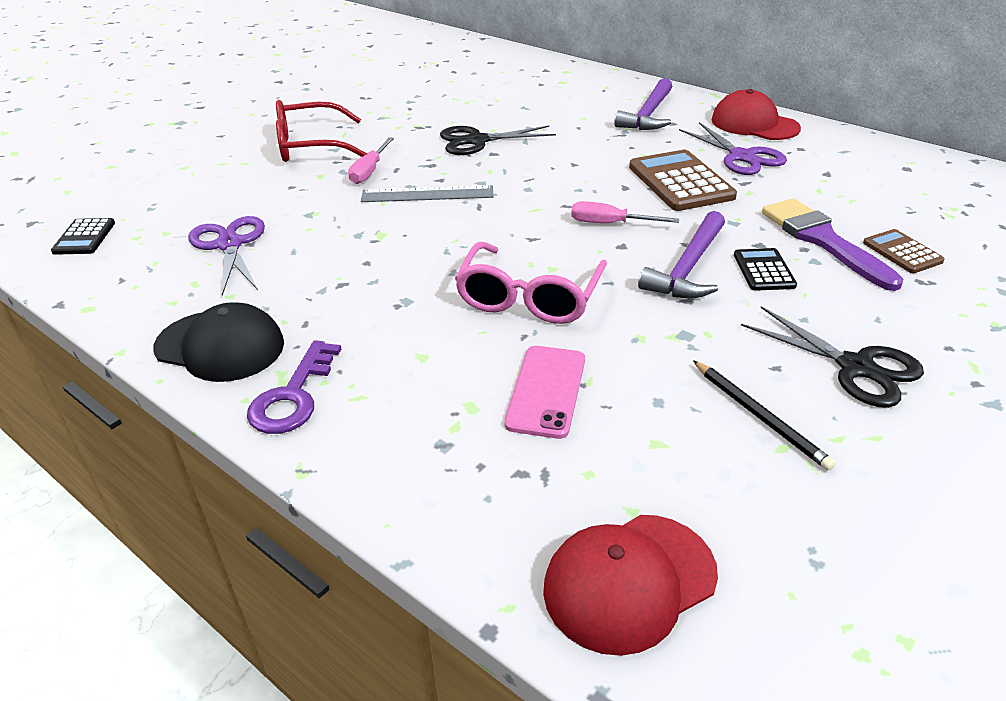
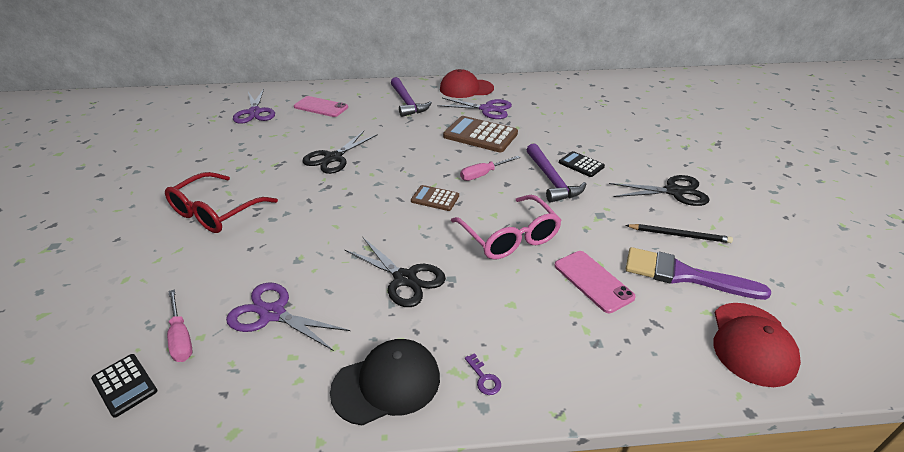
camera: 45 degrees left, 0 degrees up
purple key [247,340,341,434] -> purple key [465,353,501,395], size x0.48
pink screwdriver [348,137,394,184] -> pink screwdriver moved to [167,289,193,362]
grey ruler [361,185,494,202] -> none
purple brush [762,199,903,291] -> purple brush moved to [626,247,771,300]
brown calculator [863,229,945,273] -> brown calculator moved to [411,185,459,211]
none -> purple scissors [233,89,275,124]
none -> pink phone [294,96,348,117]
none -> black scissors [345,237,446,307]

